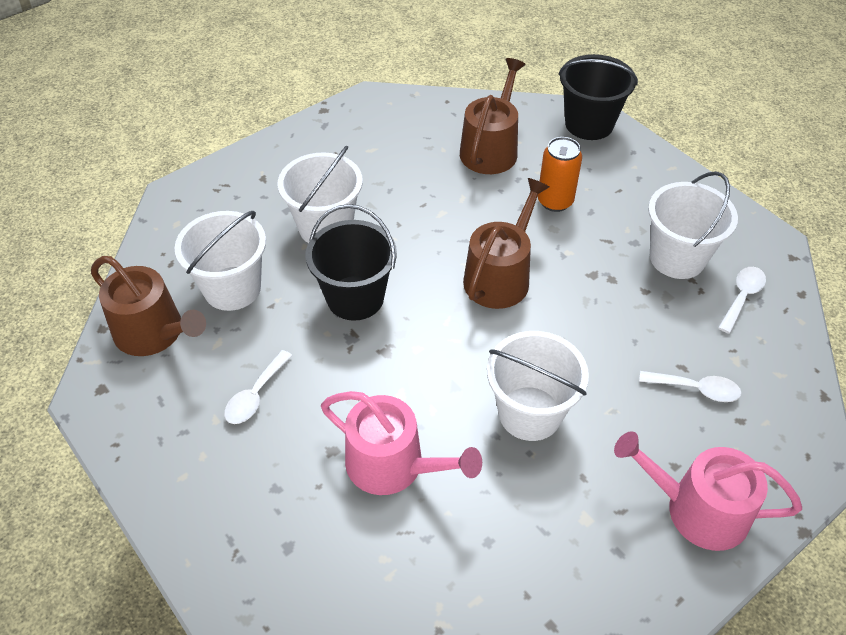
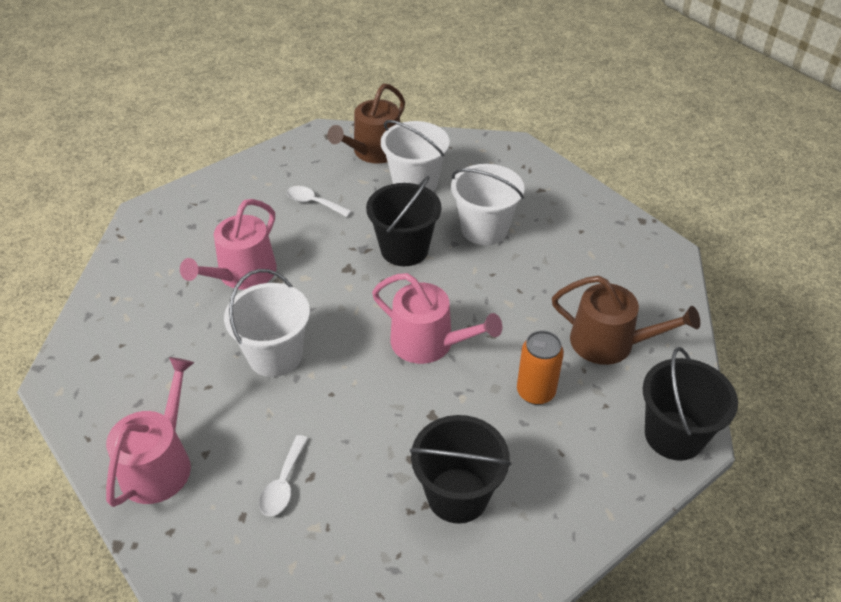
camera: 90 degrees right, 5 degrees down
brown watering can [463,178,549,309] -> pink watering can [372,273,502,364]
white bucket [648,171,738,279] -> black bucket [410,415,511,523]
white spoon [718,267,766,334] -> none

